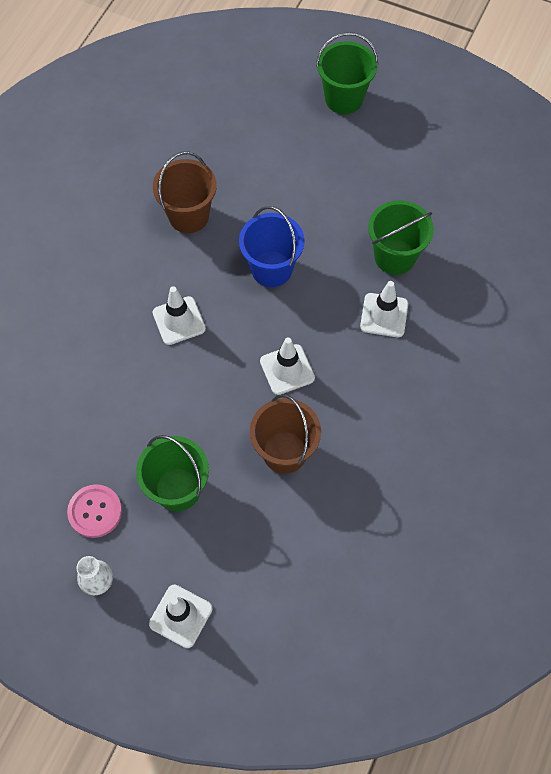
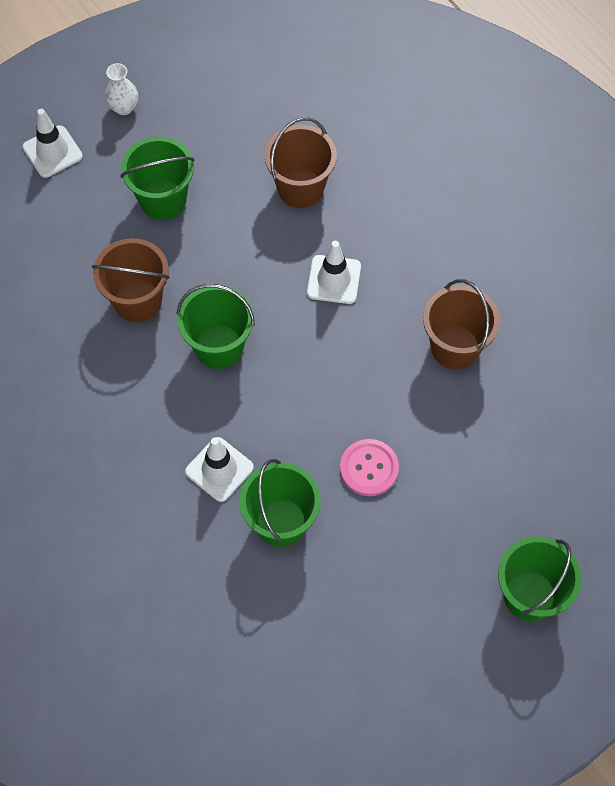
camera: 120 degrees right, 0 degrees up
pink button [67,484,122,538] -> pink button moved to [340,439,399,496]
blue bucket [239,206,305,287] -> none
white traffic cone [260,338,315,395] -> green bucket [176,284,255,369]
none -> brown bucket [264,117,337,208]

